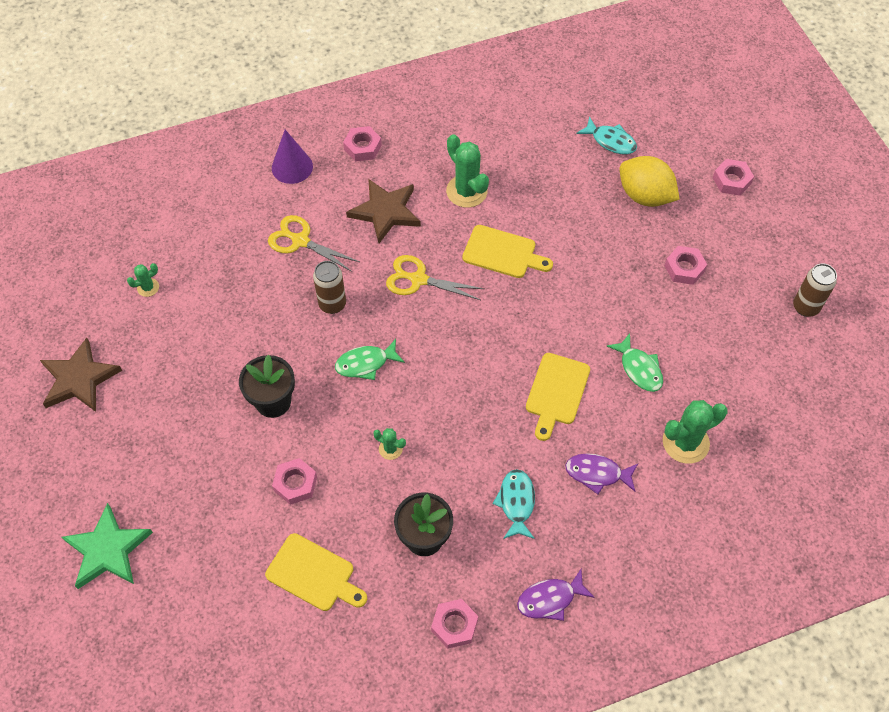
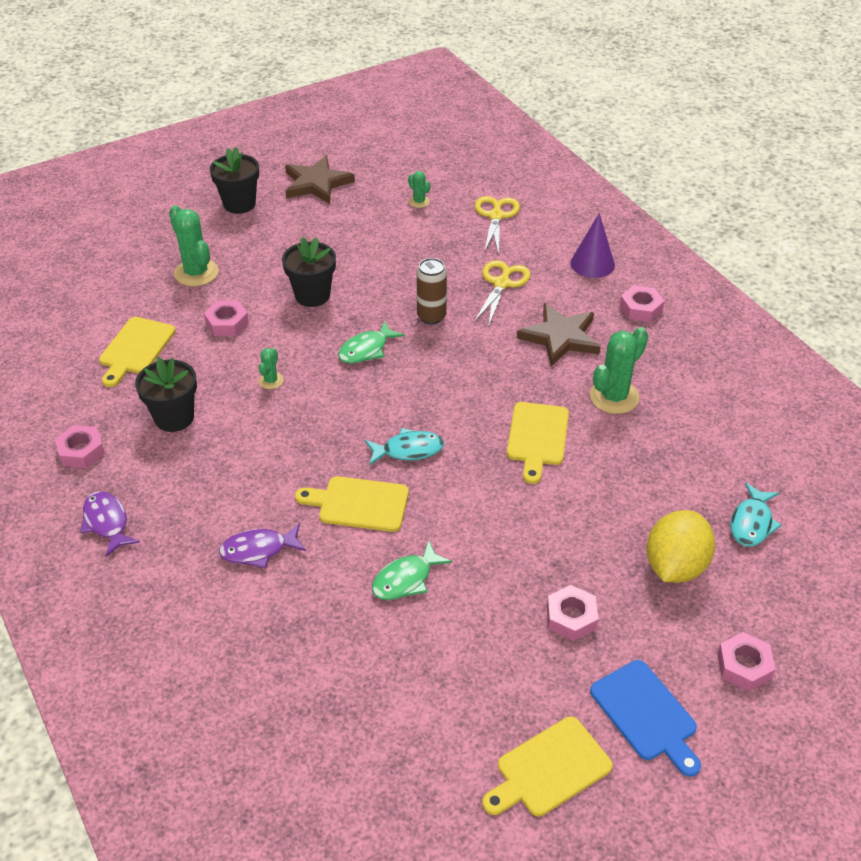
camera: 80 degrees right, 15 degrees down
green star [62,503,153,589] -> none
green fish [335,339,405,380] -> green fish turned 105 degrees counterclockwise [338,321,404,364]
yellow scissors [386,255,484,300] -> yellow scissors moved to [475,196,520,255]
turquoise fish [493,469,535,539] -> turquoise fish moved to [365,428,444,466]
purple fish [565,453,638,494] -> purple fish turned 105 degrees counterclockwise [219,523,306,568]
green cactus [663,400,728,464] -> green cactus moved to [169,206,219,286]
brown can [793,264,837,317] -> yellow cutting board [482,716,613,816]
none -> black flower pot [210,147,259,214]
none -> blue cutting board [590,660,701,777]

